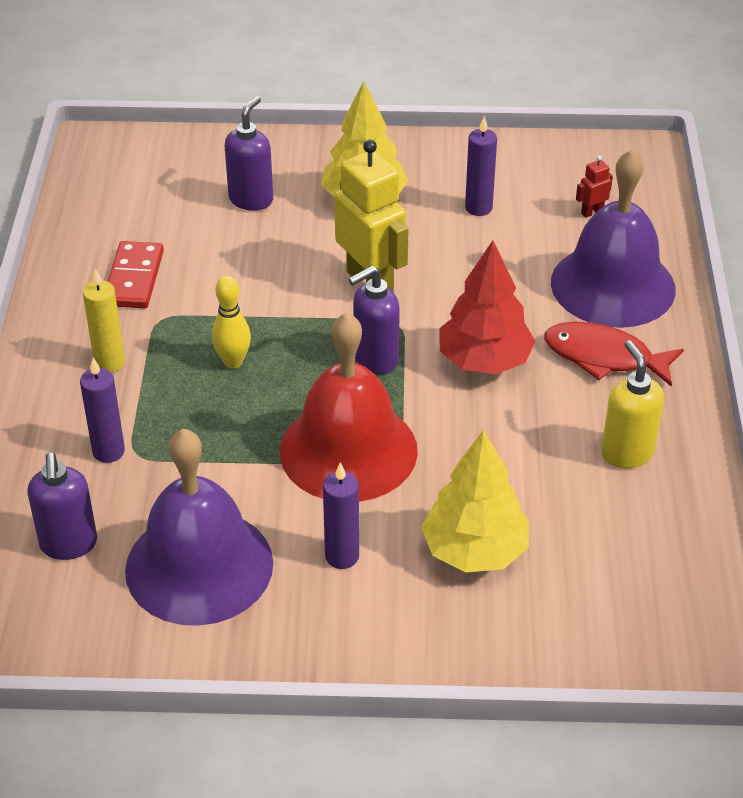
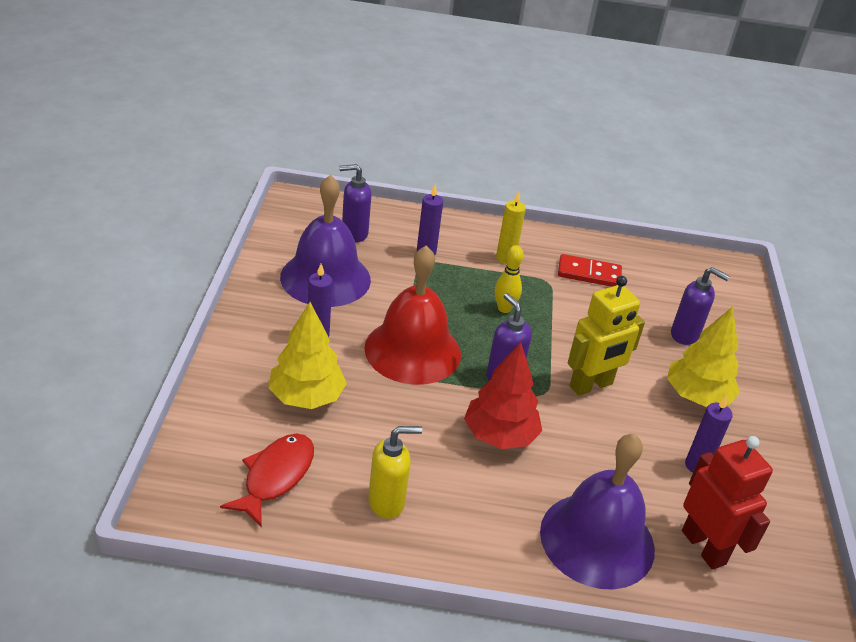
camera: 90 degrees right, 5 degrees down
red fish [544,322,684,387] -> red fish moved to [220,434,314,528]
red robot [576,156,613,218] -> red robot [682,436,773,570], size x2.38

